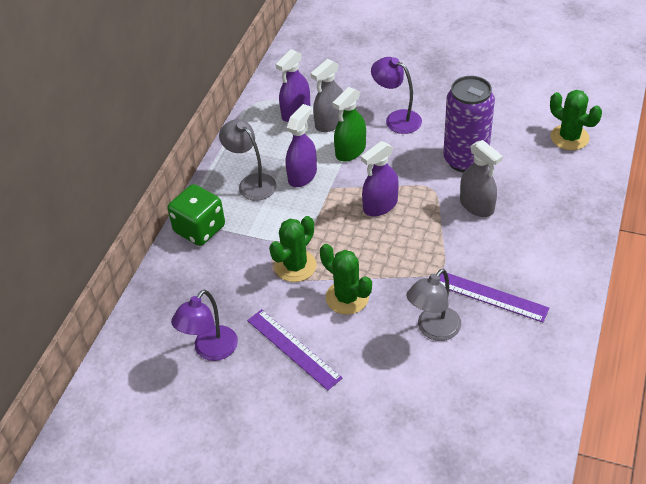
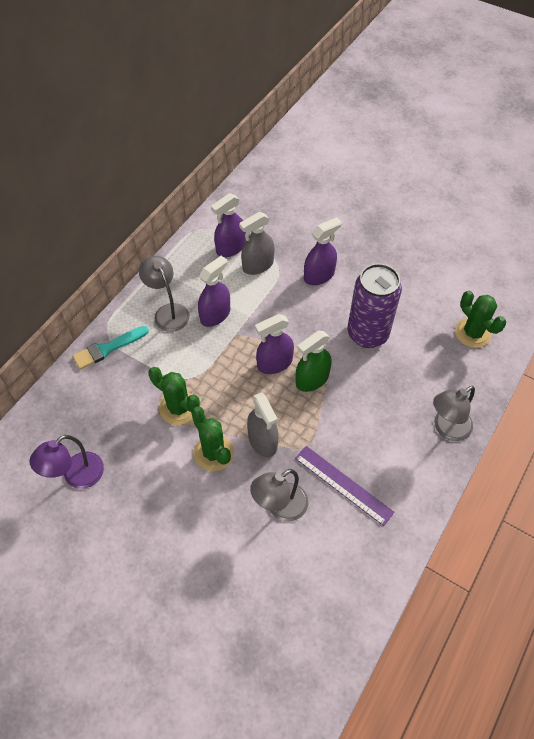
camera: 10 degrees right, 10 degrees up
green dice [167,184,225,246] -> turquoise brush [72,326,149,370]
purple ruler [247,309,342,391] -> none
green cactus [269,216,316,282] -> green cactus turned 75 degrees clockwise [148,367,200,425]
green spray bottle [332,87,366,162] -> green spray bottle moved to [296,331,332,392]
purple lamp [371,57,422,134] -> purple spray bottle [304,217,342,285]
grey spray bottle [460,140,503,217] -> grey spray bottle moved to [247,392,279,457]
none -> grey lamp [433,386,475,441]

